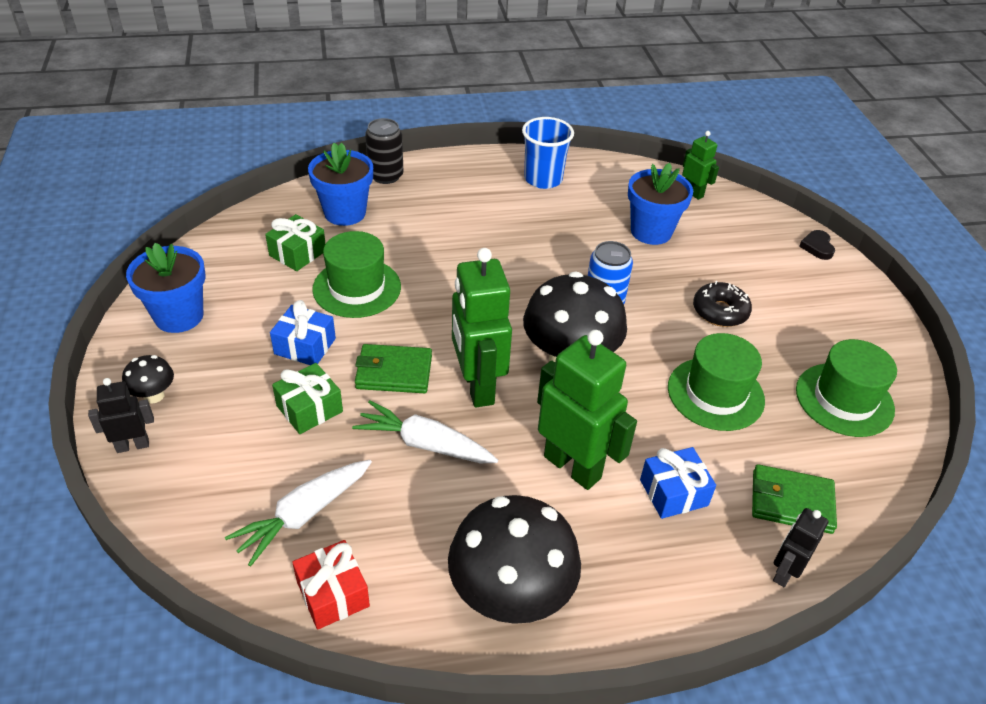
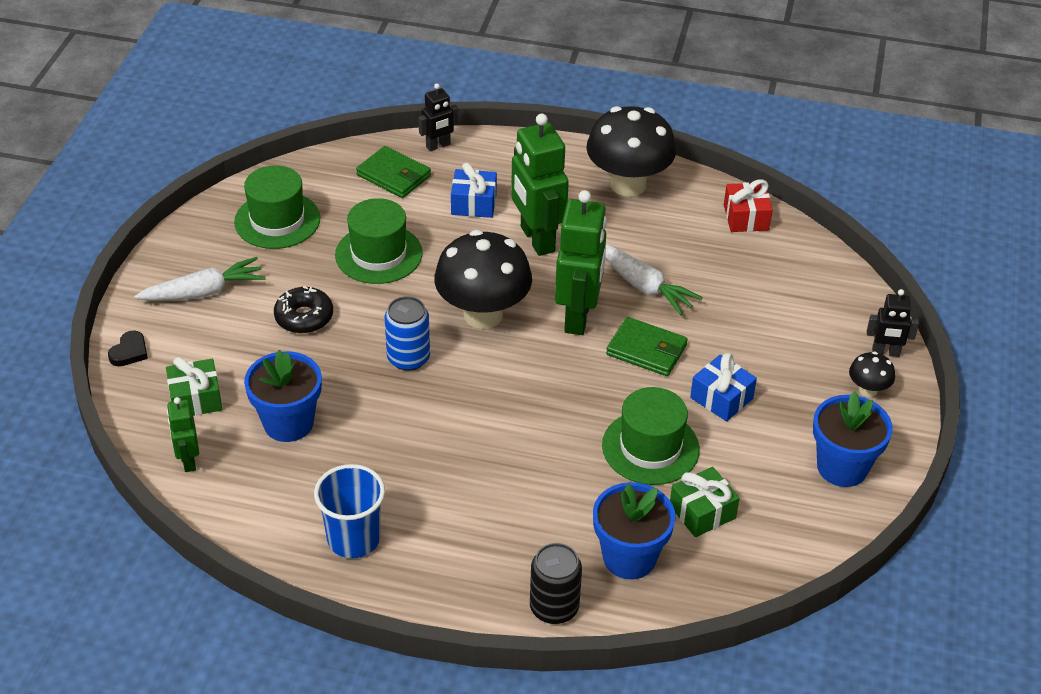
camera: 155 degrees left, 0 degrees up
white carrot [225,460,372,567] -> white carrot moved to [134,257,266,301]
green gift [272,363,343,434] -> green gift moved to [166,357,222,416]

